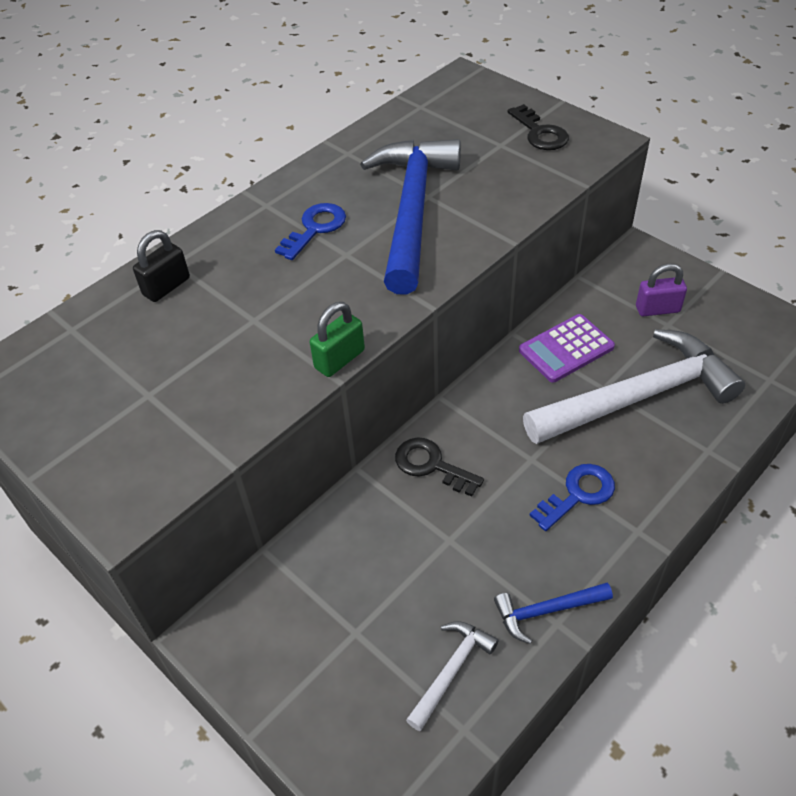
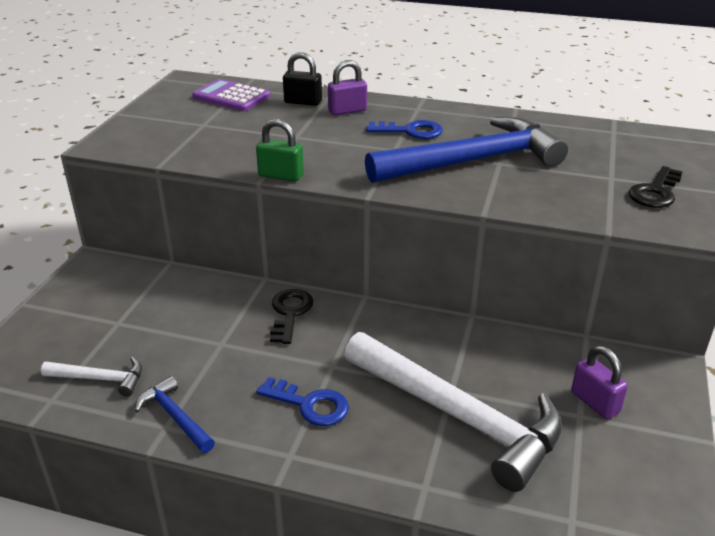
camera: 60 degrees right, 15 degrees down
purple calculator [519,314,615,383] -> purple calculator moved to [192,79,270,111]
none -> purple padlock [328,60,367,115]

